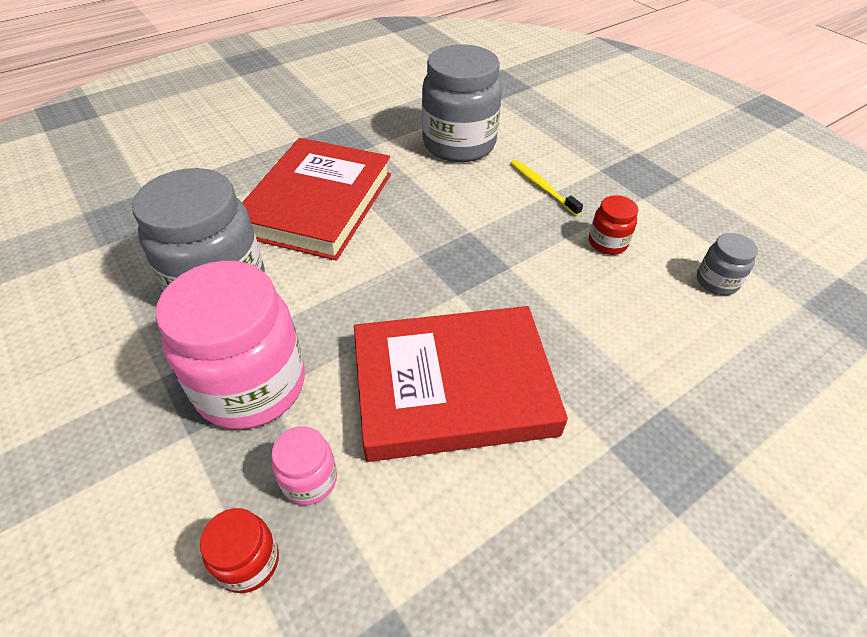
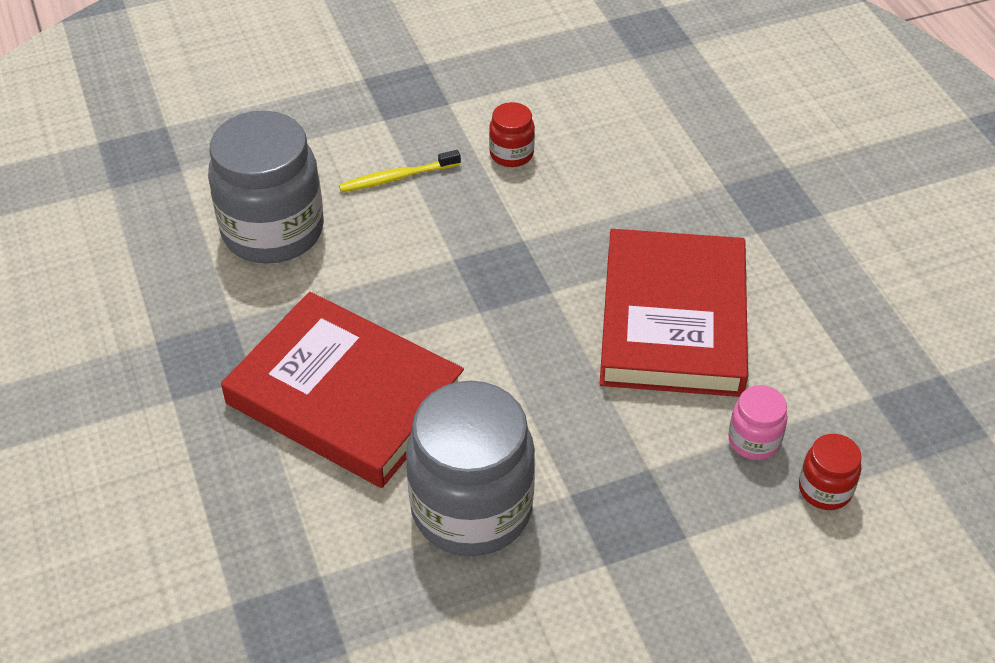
camera: 75 degrees left, 0 degrees up
pink jar [155,261,305,429] -> none
grey jar [697,233,758,295] -> none

